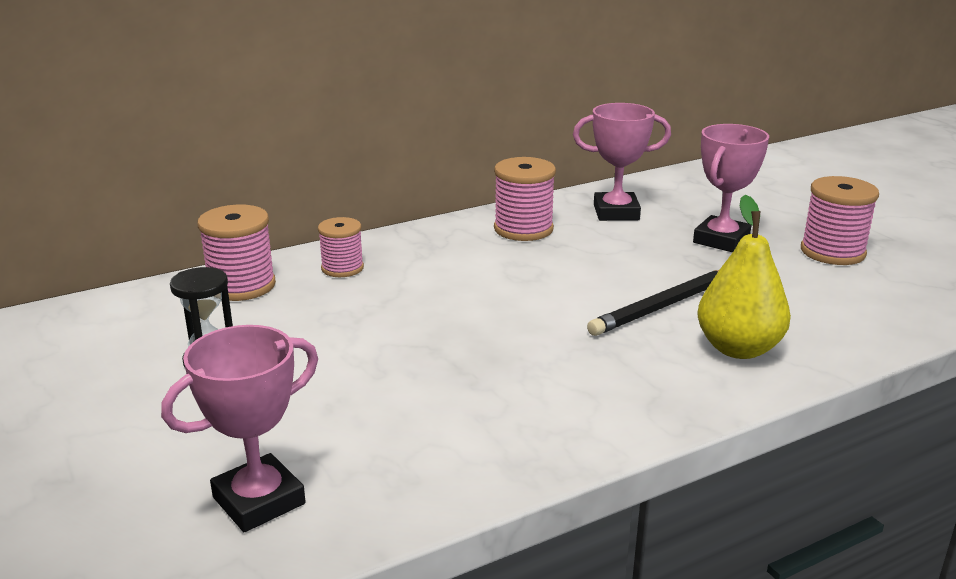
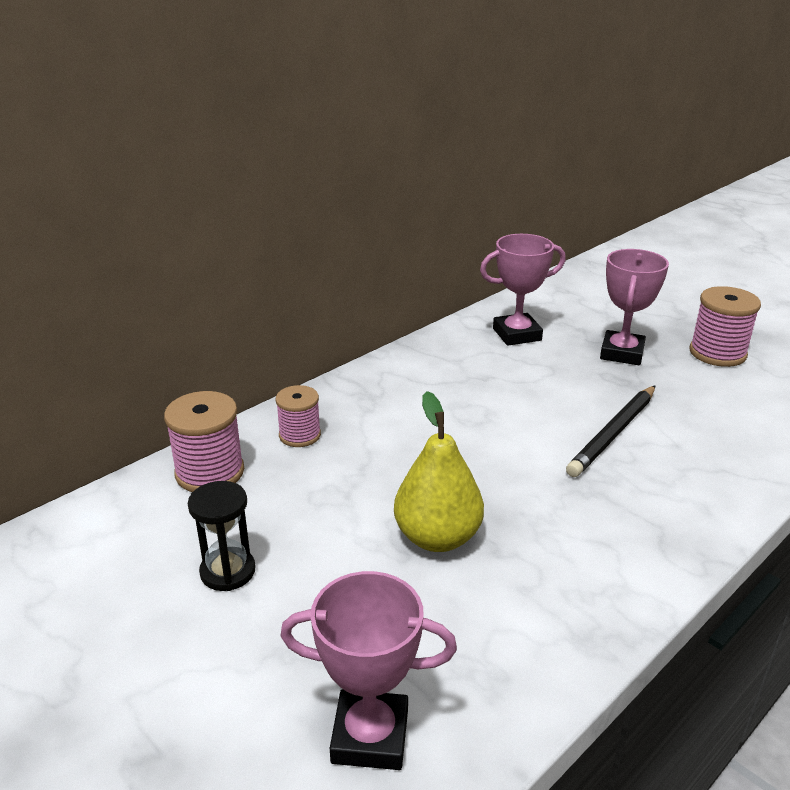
camera: 15 degrees left, 5 degrees up
pink trophy [161,325,318,532] -> pink trophy turned 60 degrees clockwise [280,571,457,770]
pink spool [494,157,556,241] -> none
yellow pear [697,195,791,359] -> yellow pear moved to [394,391,484,552]

